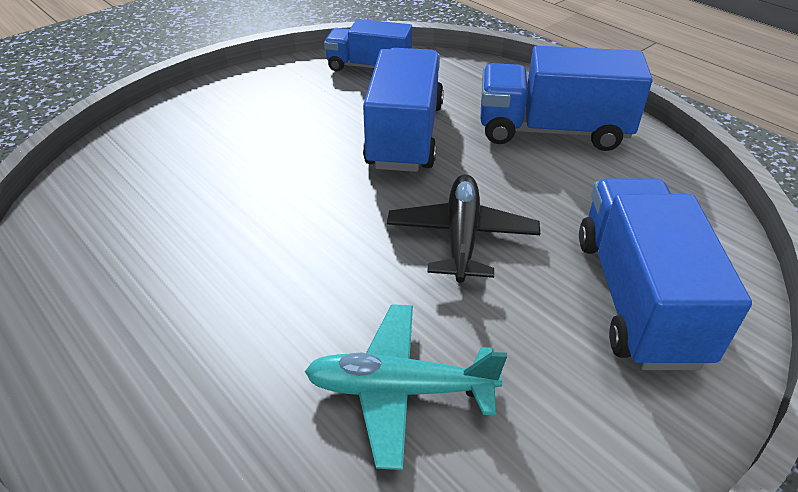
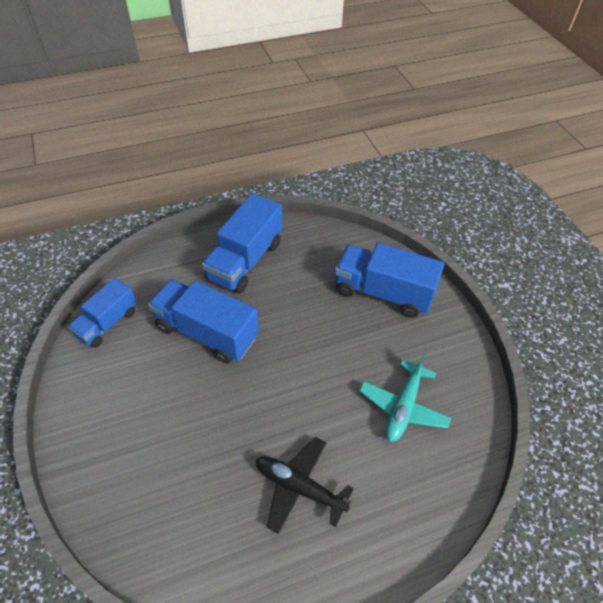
camera: 70 degrees left, 10 degrees up
black plane [387,174,540,283] -> black plane moved to [256,437,354,534]

